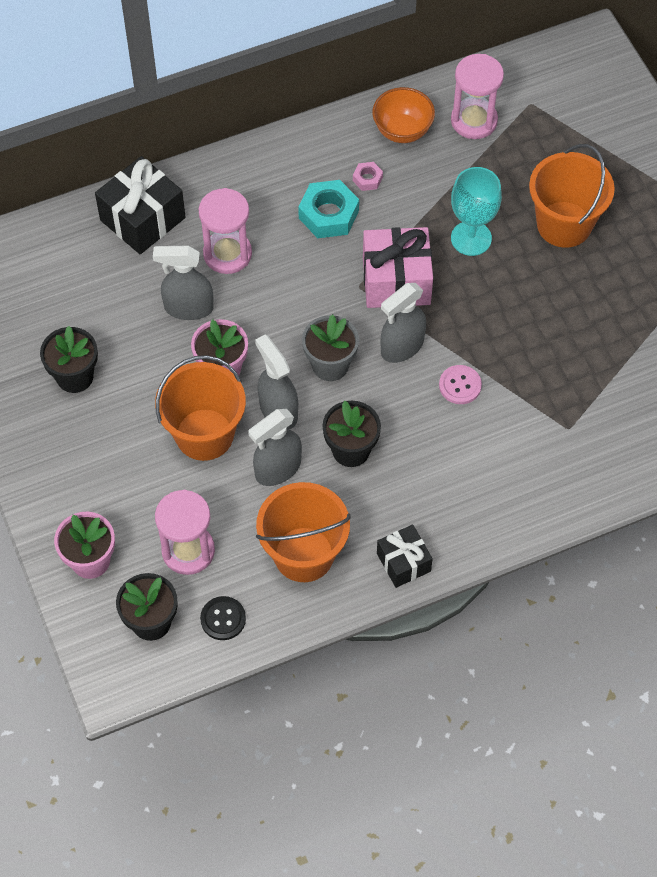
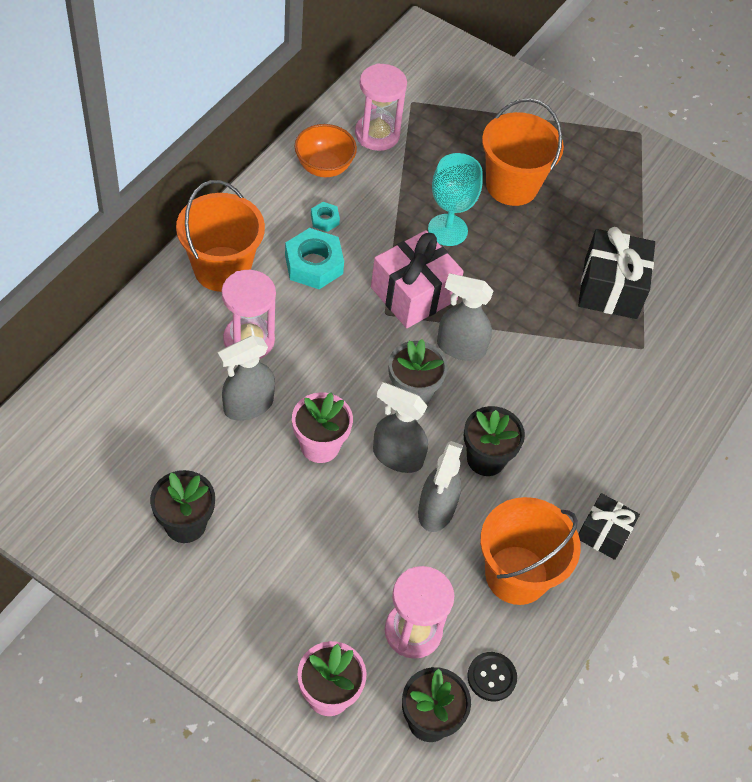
camera: 40 degrees left, 5 degrees down
black gift [95,156,185,254] -> black gift moved to [578,227,655,319]
orange bucket [155,355,246,461] -> orange bucket moved to [176,180,265,292]
pink nut [353,162,383,191] -> turquoise nut [311,202,340,232]
grey spray bottle [380,283,426,363] -> grey spray bottle turned 90 degrees clockwise [437,273,493,361]
pink button [439,365,482,404] -> none

